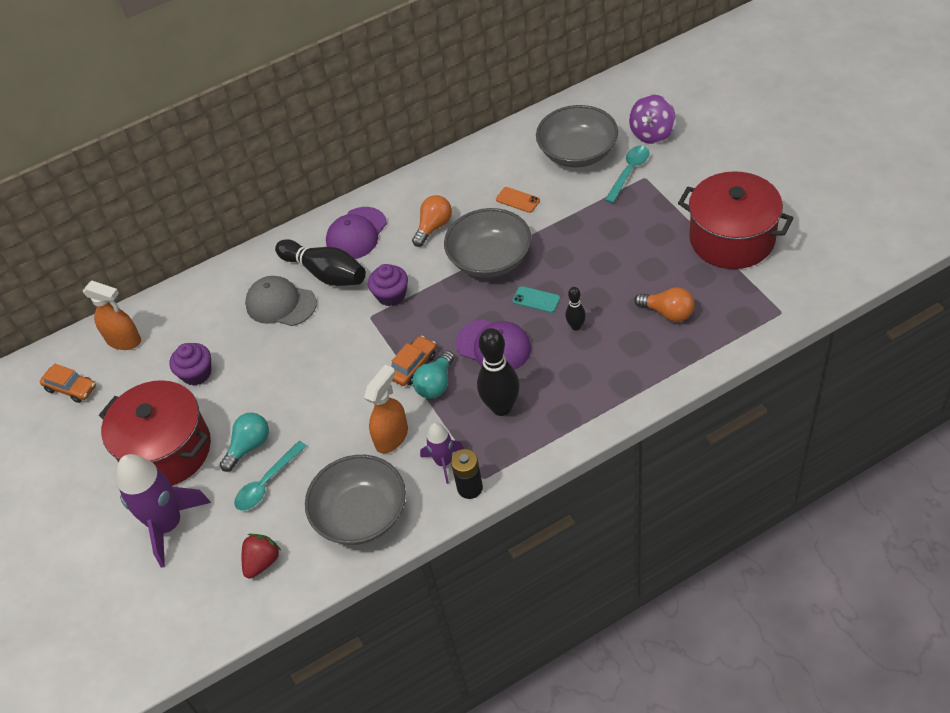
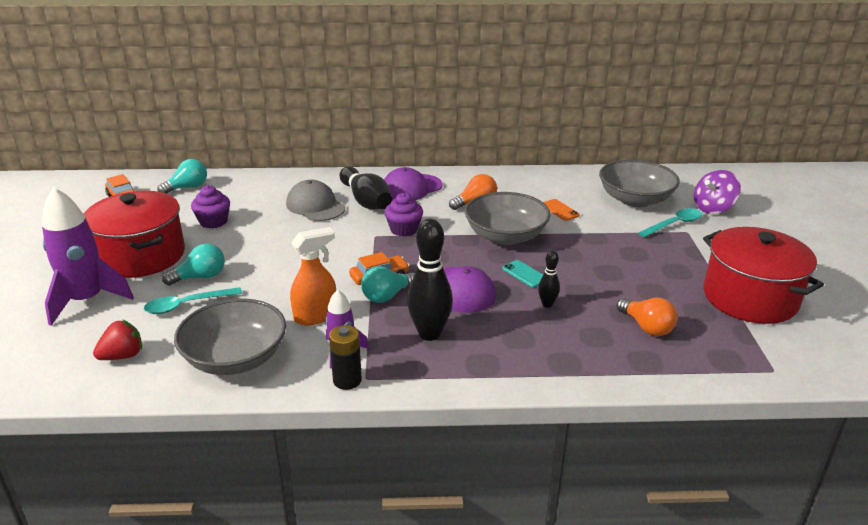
camera: 20 degrees right, 20 degrees down
orange spray bottle [83,280,141,350] -> turquoise light bulb [157,159,207,193]

